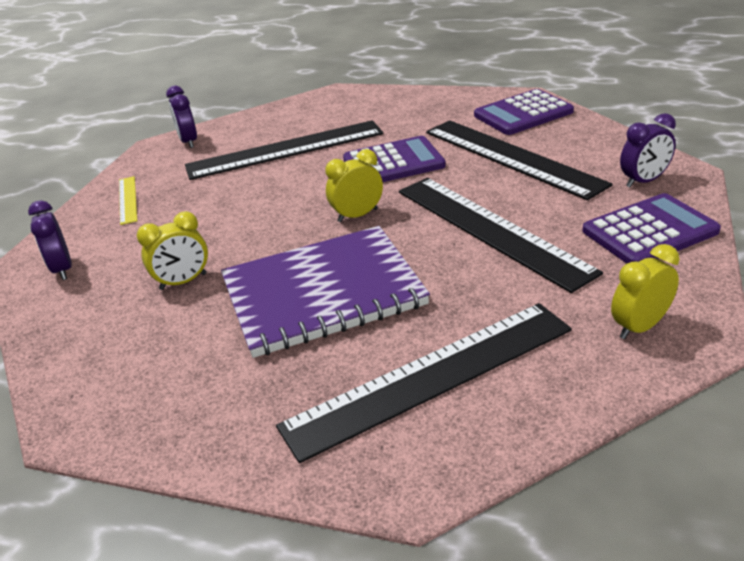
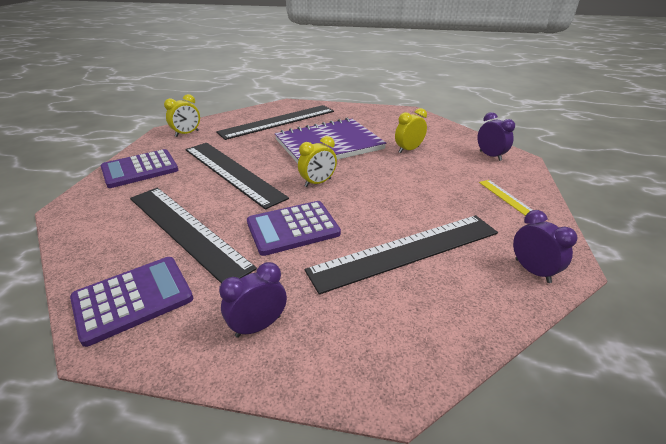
camera: 170 degrees right, 0 degrees up
purple clock [620,113,676,187] -> purple clock moved to [219,262,287,338]

